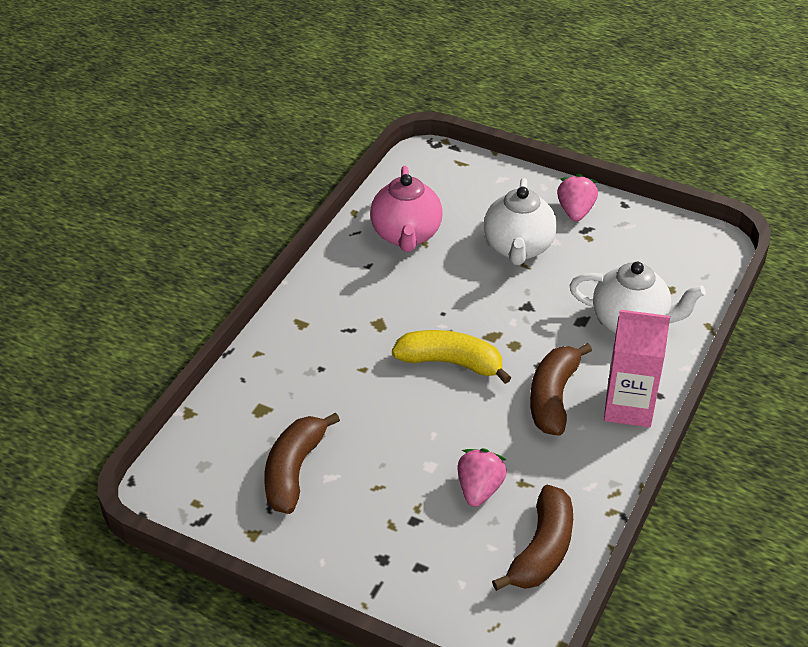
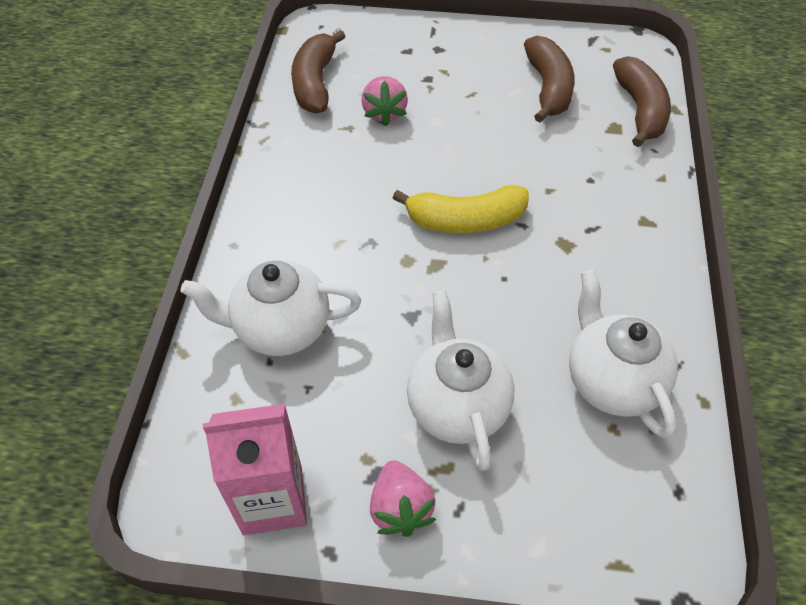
camera: 160 degrees right, 10 degrees up
pink teapot [370,166,443,252] -> white teapot [569,270,678,439]
brown banana [530,343,592,436] -> brown banana moved to [613,56,671,147]
pink carton [604,310,670,427] -> pink carton moved to [203,404,307,535]

